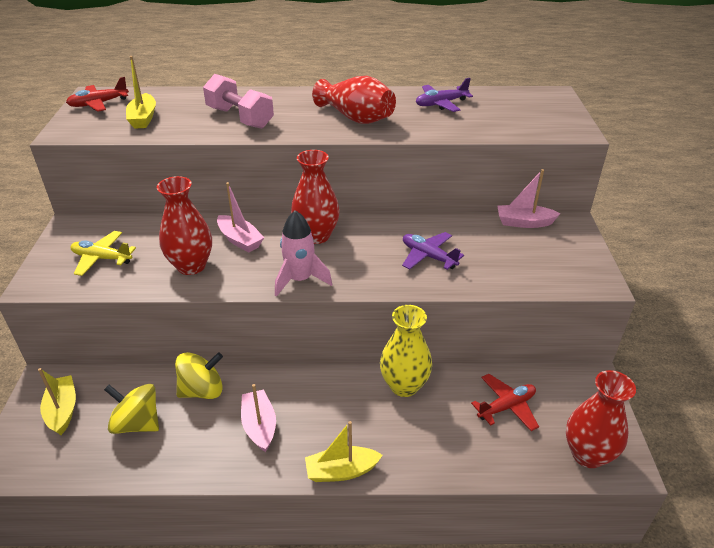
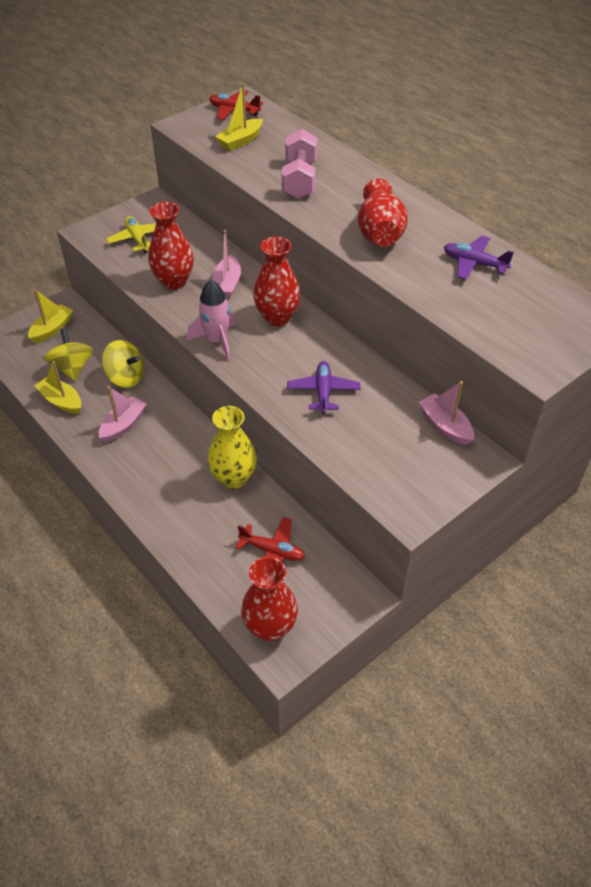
camera: 50 degrees right, 10 degrees up
yellow boat [305,421,383,482] -> yellow boat moved to [35,361,81,414]

